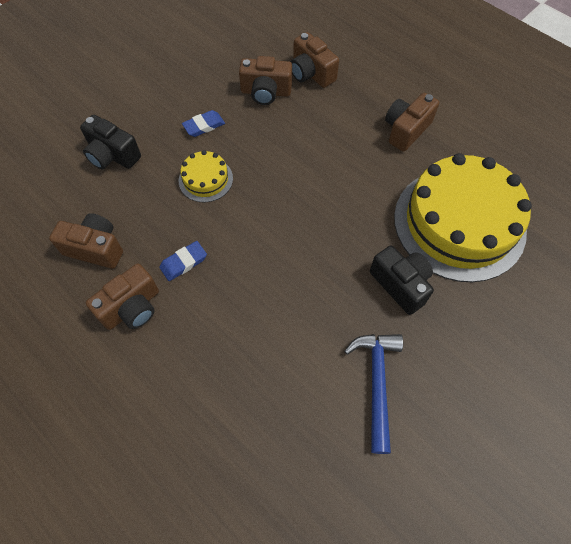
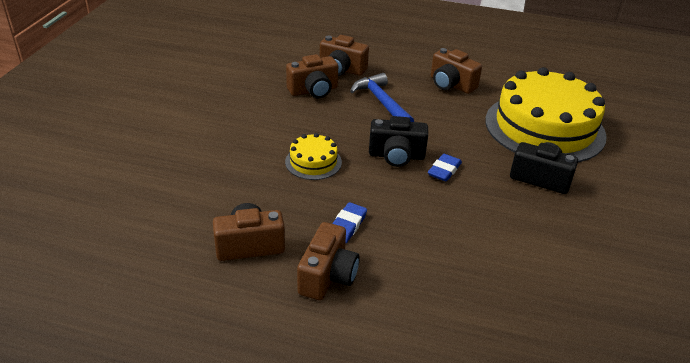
camera: 30 degrees left, 25 degrees down
black camera [80,115,141,170] -> black camera moved to [369,116,428,167]
blue eraser [182,110,225,137] -> blue eraser moved to [428,154,462,182]
blue hammer [344,334,403,454] -> blue hammer moved to [350,73,414,122]
brown camera [385,93,439,152] -> brown camera turned 60 degrees counterclockwise [431,48,482,94]

